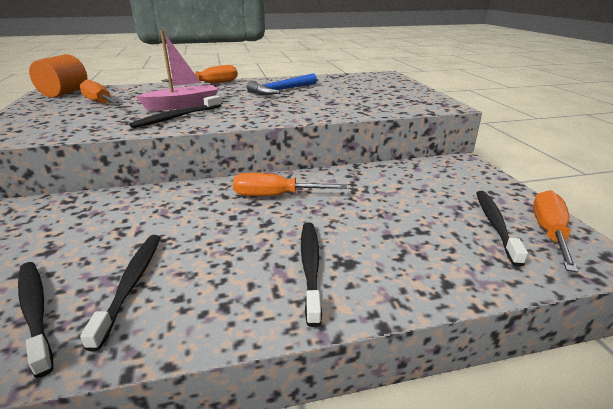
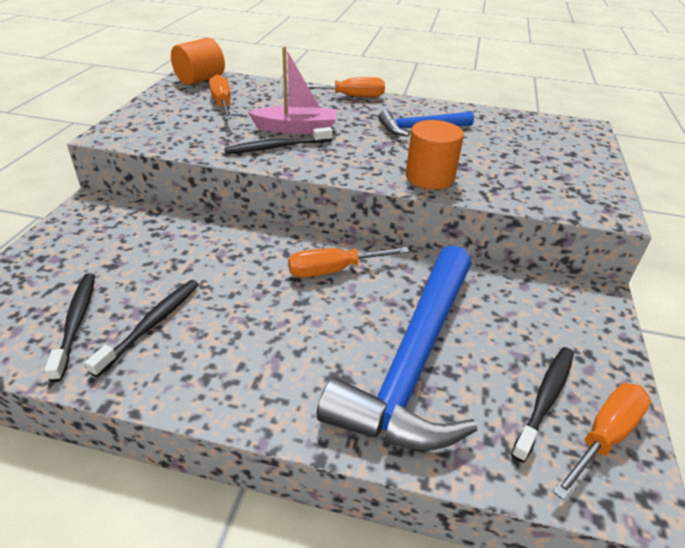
camera: 25 degrees right, 10 degrees up
orange screwdriver [233,173,347,196] -> orange screwdriver turned 45 degrees counterclockwise [288,247,410,277]
black toothbrush [301,223,322,327] -> none
none -> blue hammer [316,245,477,450]
none -> orange cylinder [406,120,464,190]

